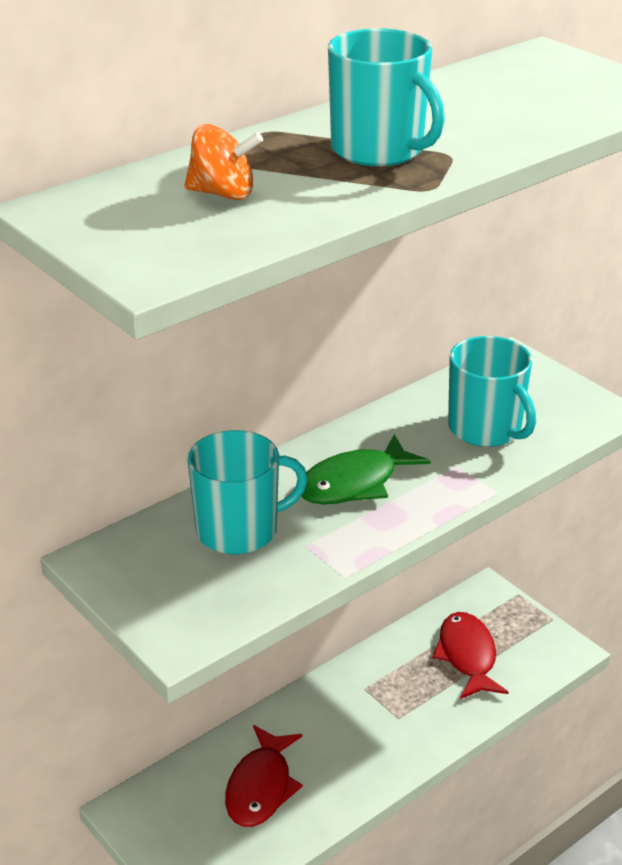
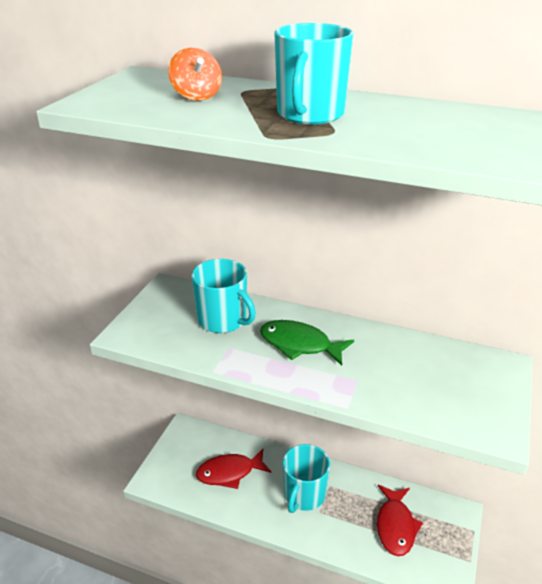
camera: 60 degrees right, 0 degrees up
red fish [432,612,508,699] -> red fish turned 135 degrees clockwise [377,485,423,556]
turquoise mug [448,336,536,447] -> turquoise mug moved to [283,444,330,513]

